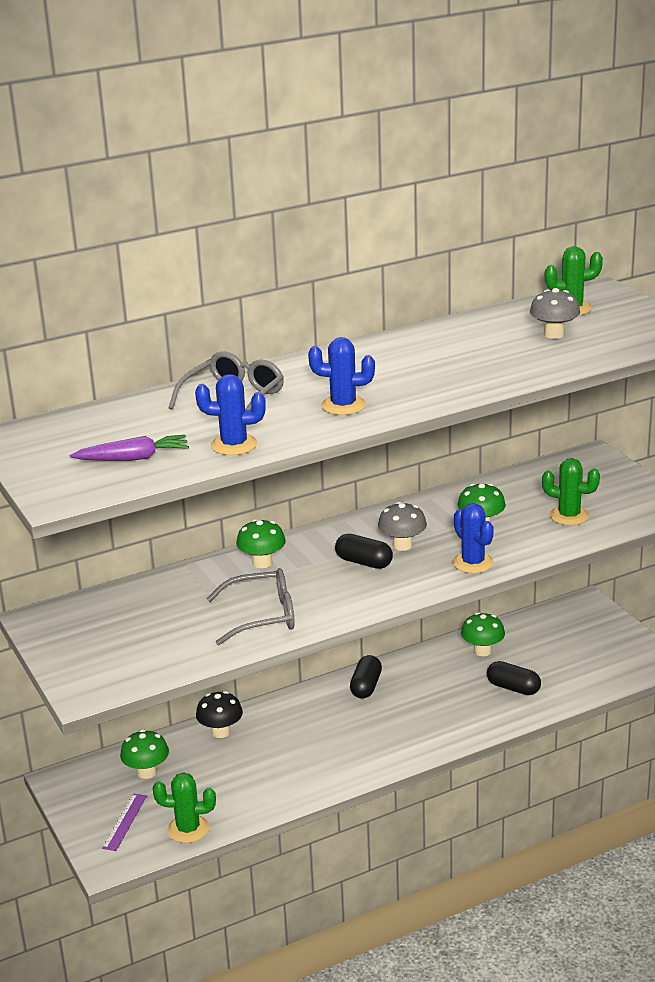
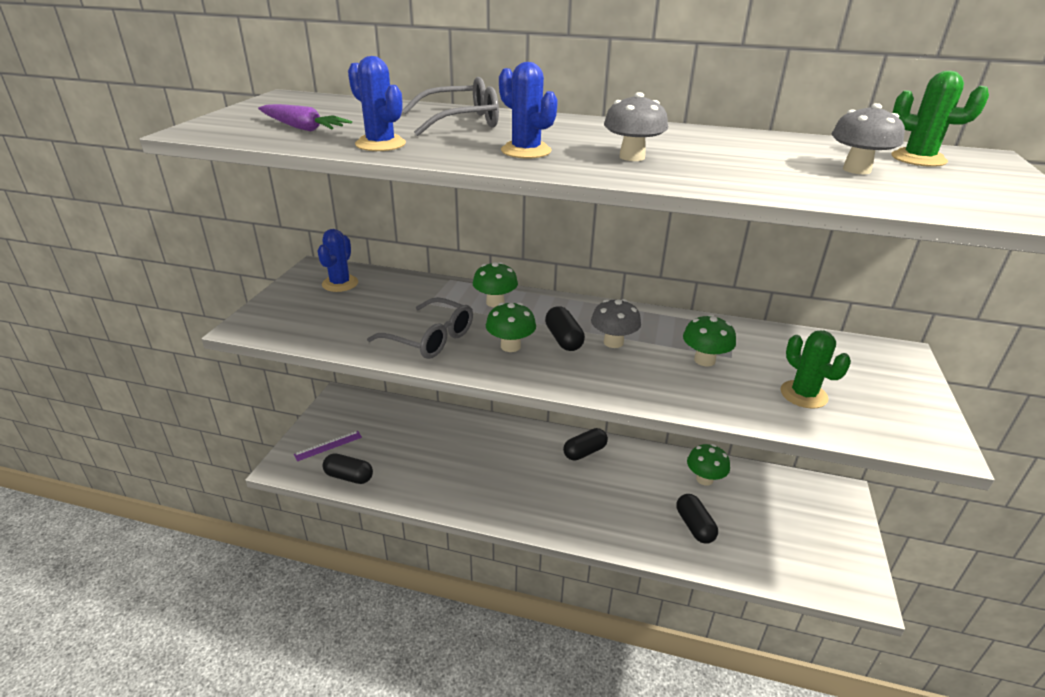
camera: 40 degrees right, 5 degrees up
green mushroom [120,729,169,779] -> green mushroom moved to [486,303,536,352]
green cactus [153,772,216,843] -> black capsule [322,453,373,484]
black mushroom [196,691,243,738] -> none
blue cactus [452,503,494,574] -> blue cactus moved to [318,229,358,292]
none -> grey mushroom [604,92,668,161]

